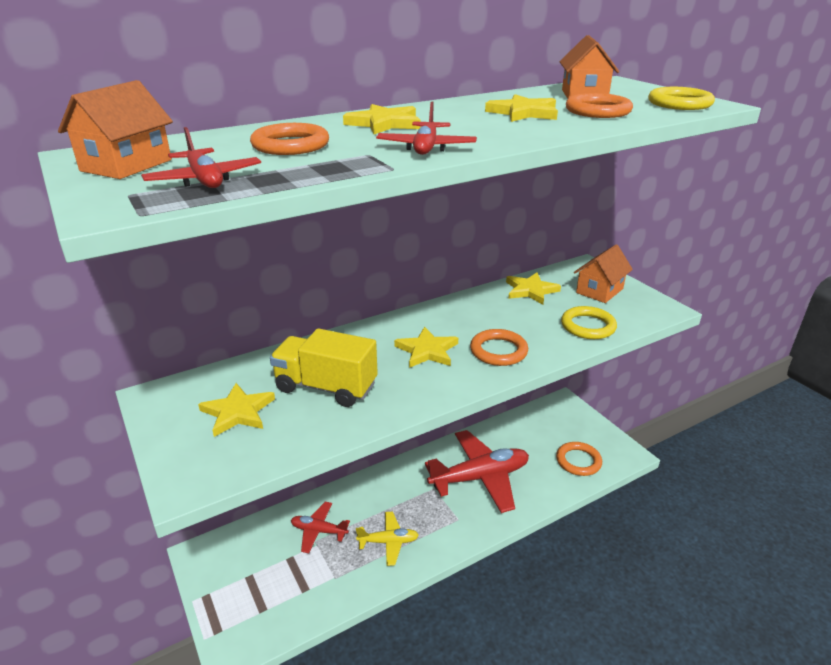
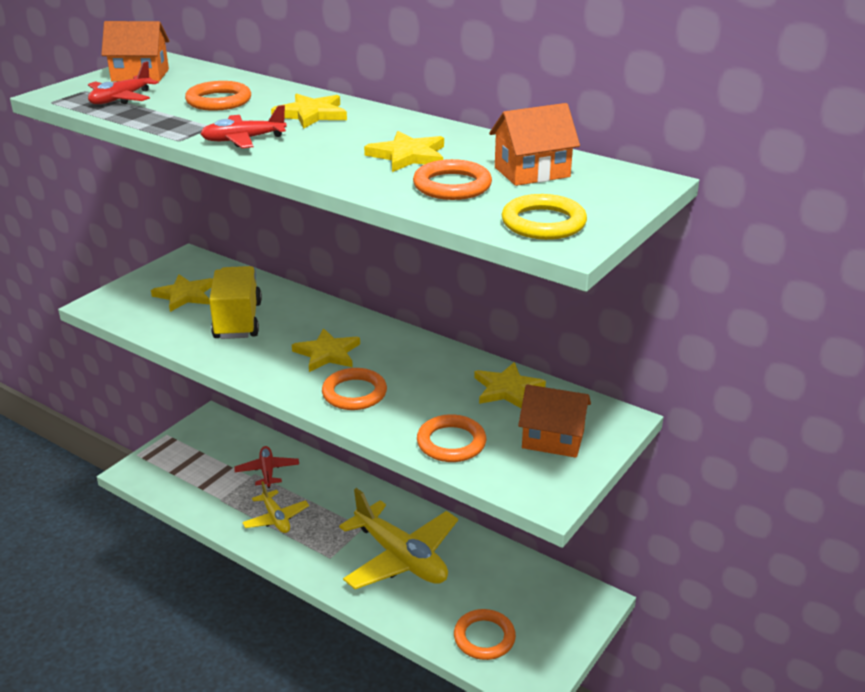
camera: 65 degrees right, 0 degrees up
red plane [425,430,529,513] -> yellow plane [339,488,458,589]
yellow ring [561,306,617,339] -> orange ring [417,414,486,462]

